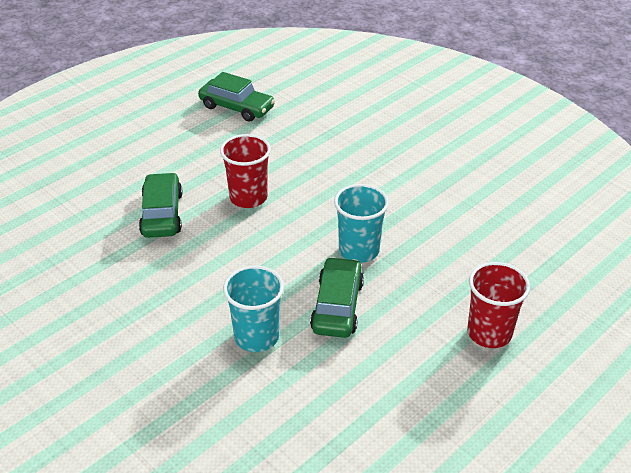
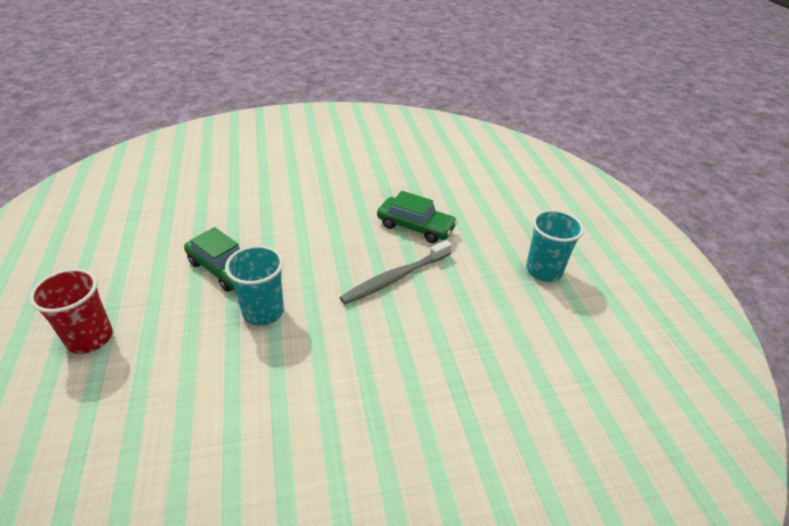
camera: 120 degrees right, 0 degrees up
green car [198,72,275,122] -> none
red cup [220,134,271,208] -> grey toothbrush [339,240,452,305]
turquoise cup [223,265,284,352] -> turquoise cup moved to [526,210,584,282]

